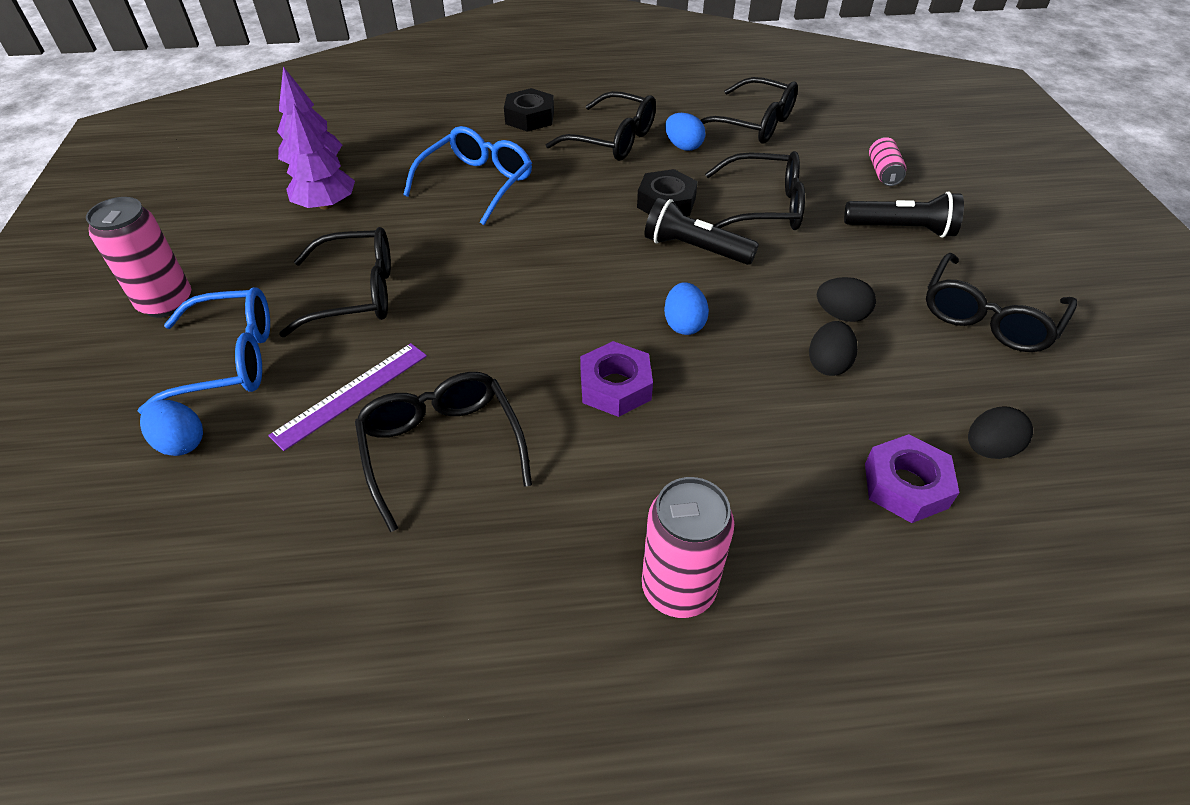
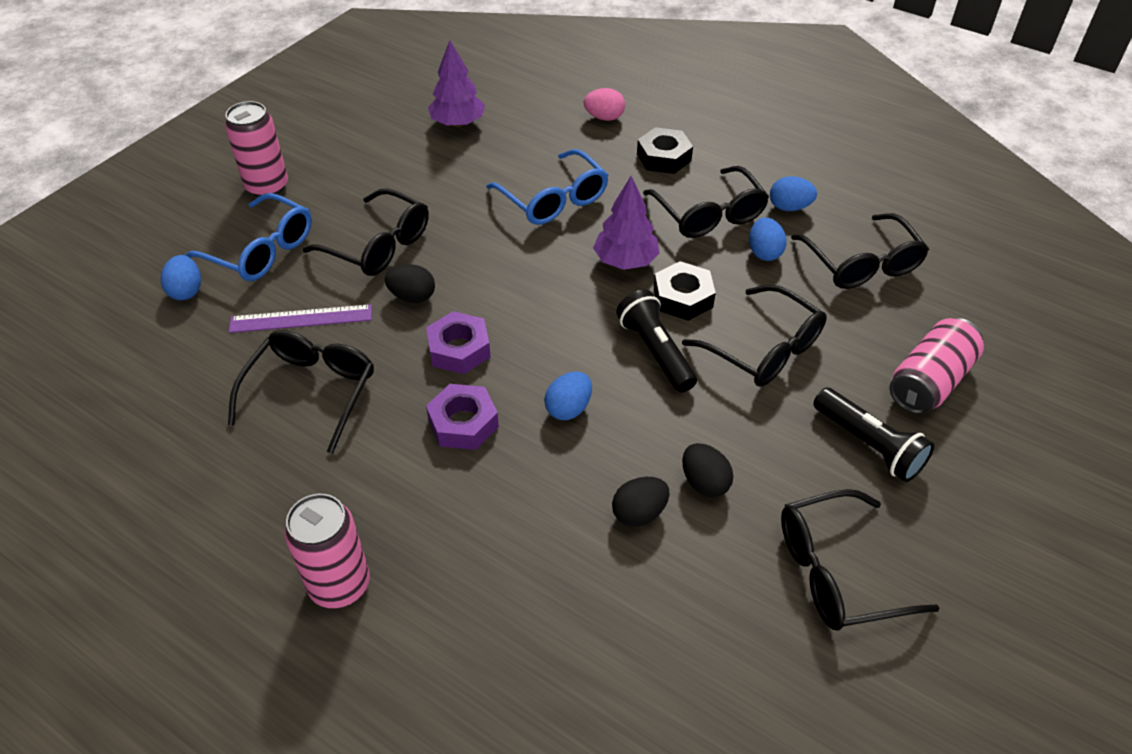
camera: 40 degrees right, 0 degrees up
purple tree [286,104,355,209] -> purple tree moved to [593,176,660,270]
blue glasses [403,126,532,225] -> blue glasses turned 75 degrees clockwise [486,149,609,225]
purple nut [865,434,959,523] -> purple nut moved to [426,311,491,374]
pink can [869,137,906,186] -> pink can [889,318,984,414], size x1.71
black egg [968,406,1033,459] -> black egg moved to [385,264,435,303]
none -> pink egg [584,88,625,121]
none -> blue egg [770,176,817,211]

